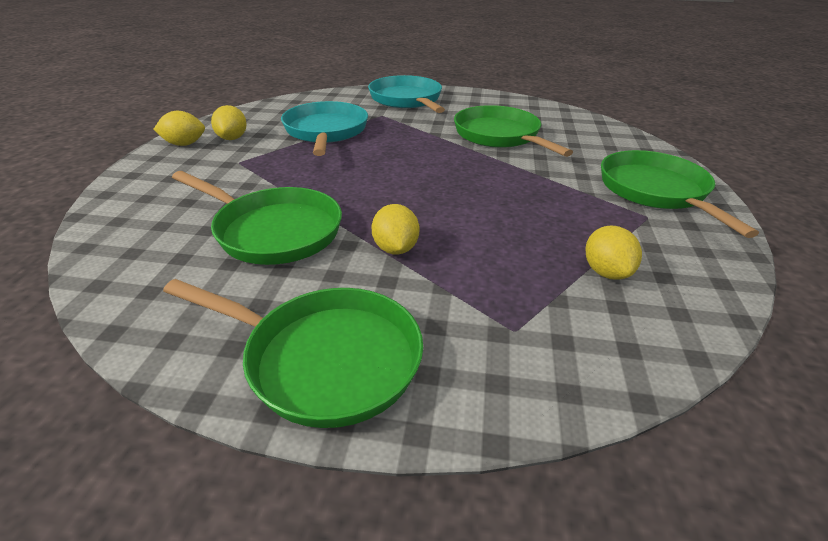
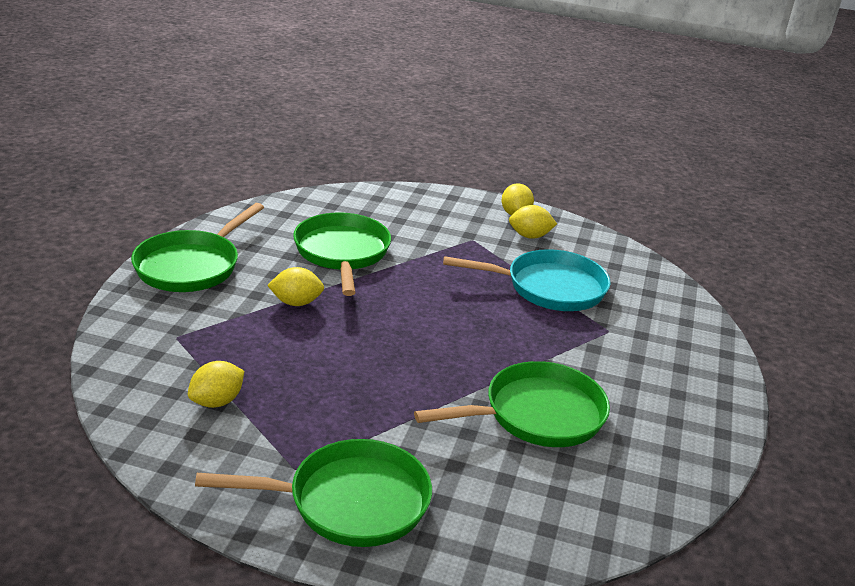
camera: 95 degrees right, 5 degrees down
green pan [172,171,342,265] -> green pan turned 135 degrees clockwise [293,212,391,296]
turquoise pan [368,75,445,113] -> none
yellow lemon [585,225,642,280] -> yellow lemon turned 45 degrees counterclockwise [188,361,244,408]

